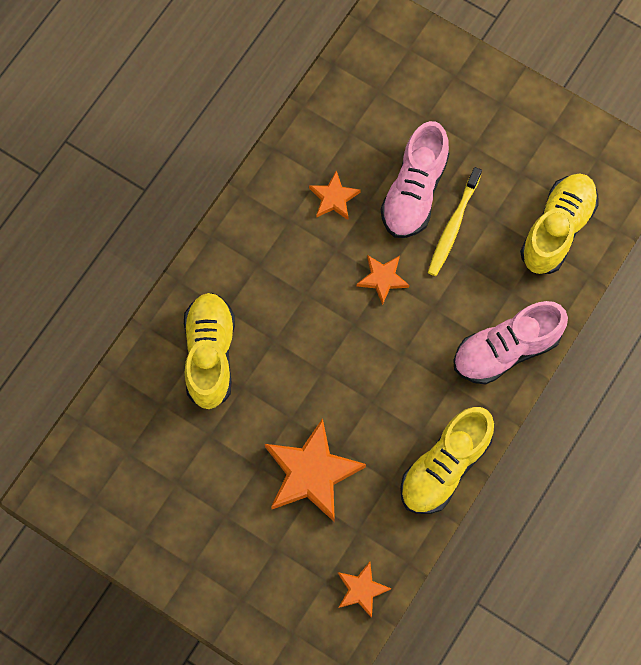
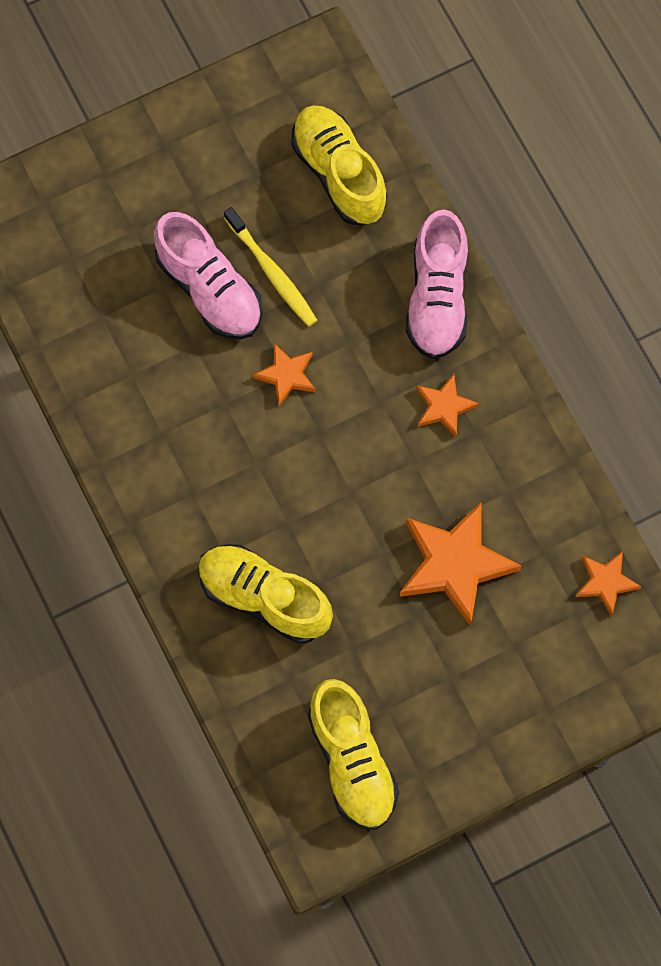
camera: 60 degrees left, 0 degrees up
orange star [309,171,361,220] -> orange star moved to [417,374,479,437]
yellow shoe [400,407,494,514] -> yellow shoe moved to [308,679,399,830]

